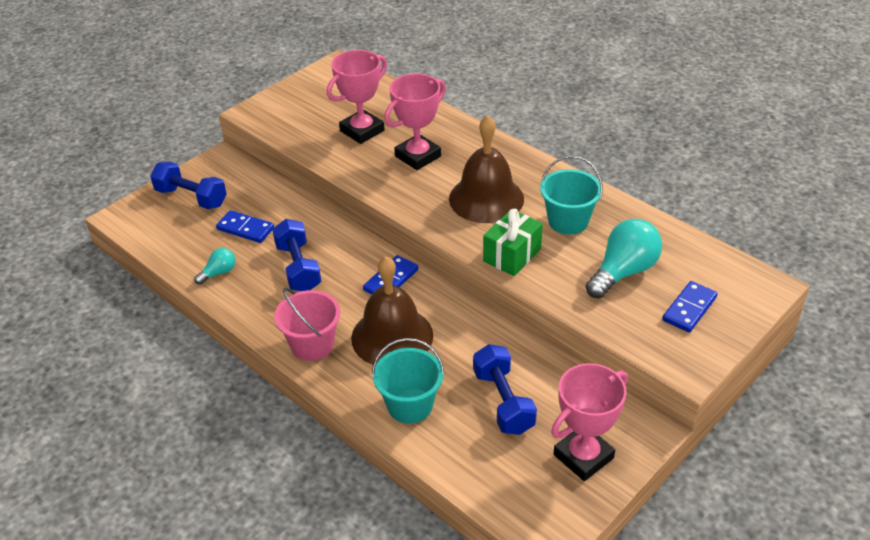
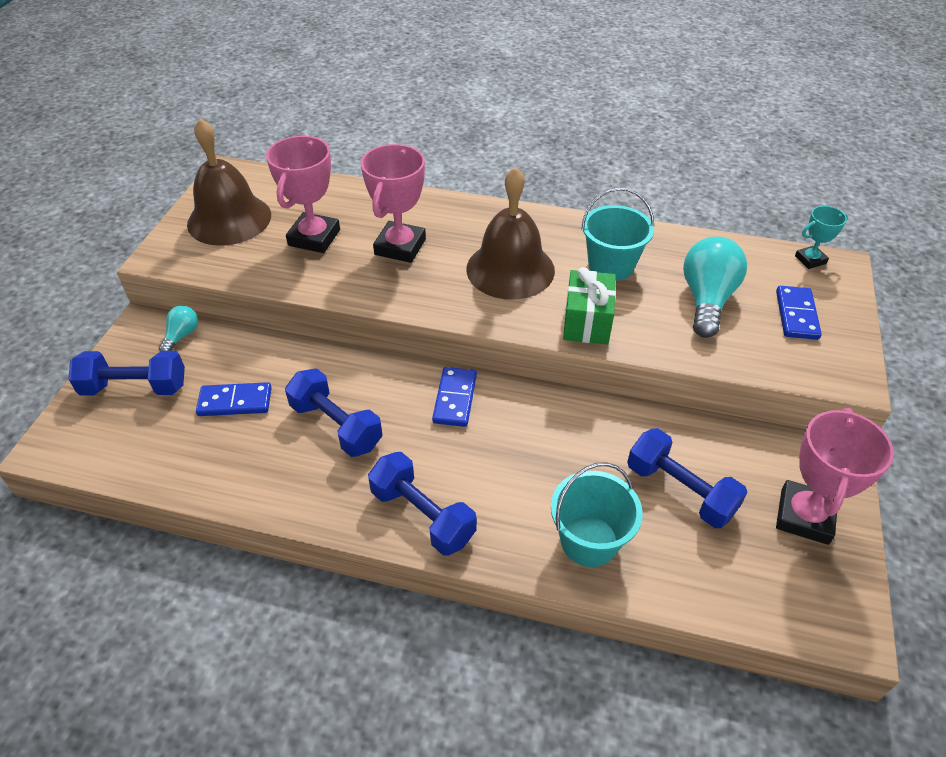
camera: 30 degrees left, 5 degrees up
turquoise light bulb [194,248,235,285] -> turquoise light bulb moved to [159,305,198,351]
pink bucket [274,288,341,361] -> blue dumbbell [368,452,477,556]
brown bell [351,256,433,365] -> brown bell moved to [187,118,271,246]
none -> turquoise trophy [795,206,848,269]

